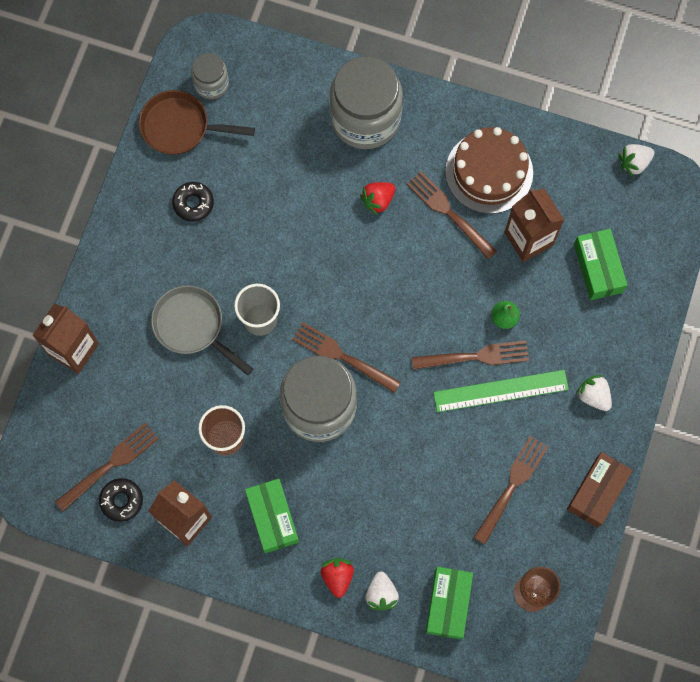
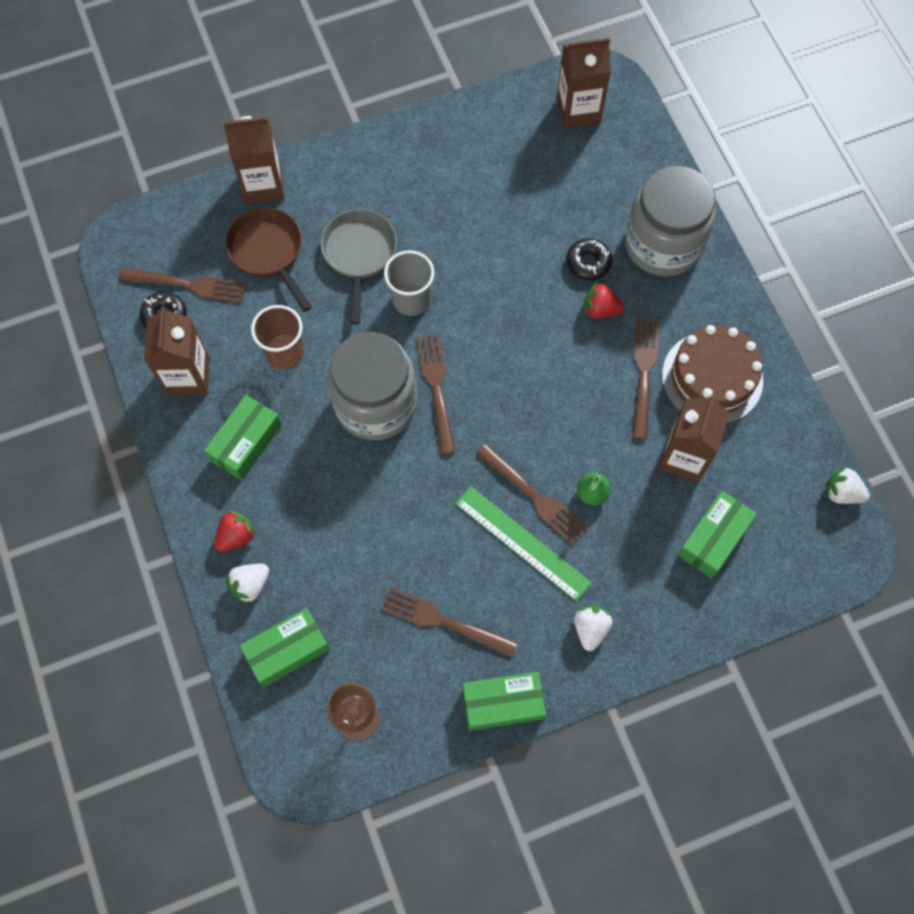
camera: 50 degrees right, 5 degrees down
brown pan [139,90,255,155] -> brown pan moved to [225,208,312,312]
black donut [172,182,214,222] -> black donut moved to [566,238,612,280]
grey jar [191,53,229,99] -> brown carton [557,38,611,129]
brown fork [473,436,549,544] -> brown fork turned 150 degrees counterclockwise [381,587,517,657]
brown box [567,452,633,528] -> green box [463,672,546,731]

